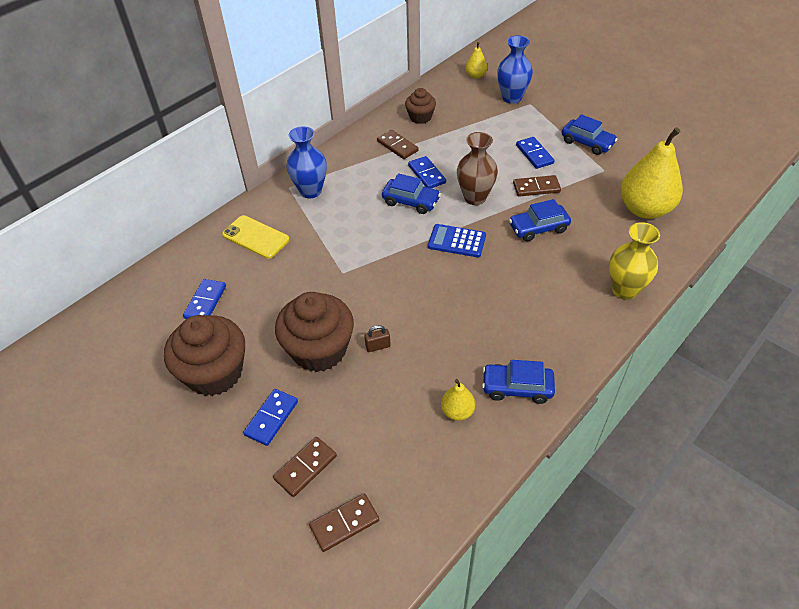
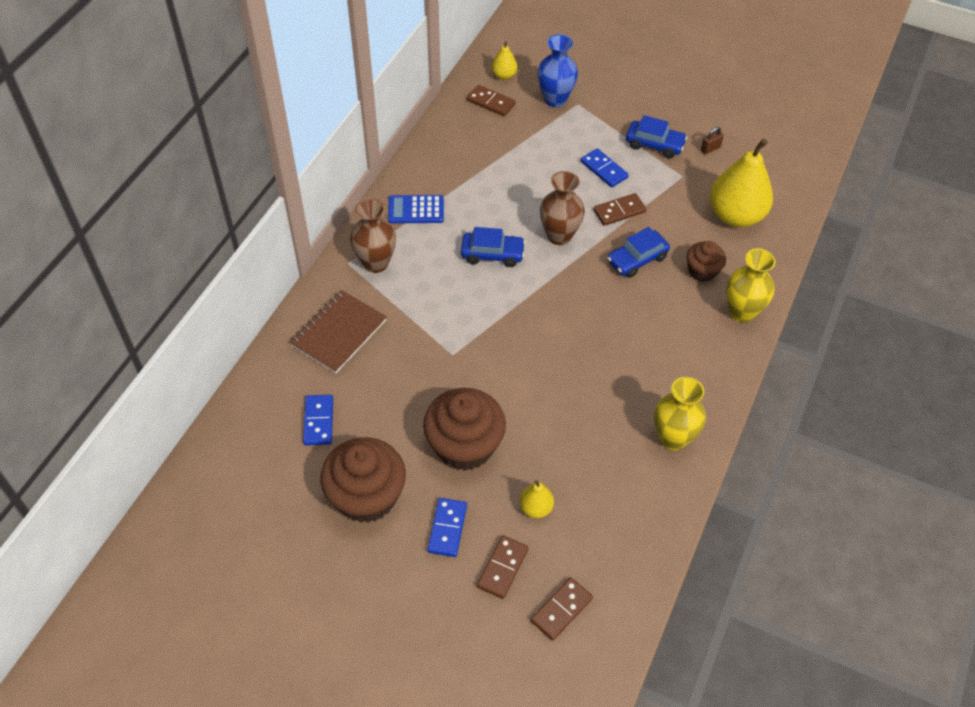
camera: 20 degrees left, 5 degrees up
yellow phone [222,215,290,259] -> brown notebook [289,290,387,373]
blue vase [287,126,327,198] -> brown vase [350,198,396,273]
brown padlock [364,325,391,352] -> brown padlock moved to [701,127,724,155]
brown domino [377,130,418,159] -> brown domino moved to [467,85,516,116]
brown cupcake [405,88,436,124] -> brown cupcake moved to [686,241,726,282]
blue domino [408,156,446,188] -> none
blue calculator [428,224,486,257] -> blue calculator moved to [388,195,444,224]
yellow pear [441,379,475,421] -> yellow pear moved to [519,480,554,518]
blue car [482,360,555,404] -> yellow vase [654,377,706,451]

